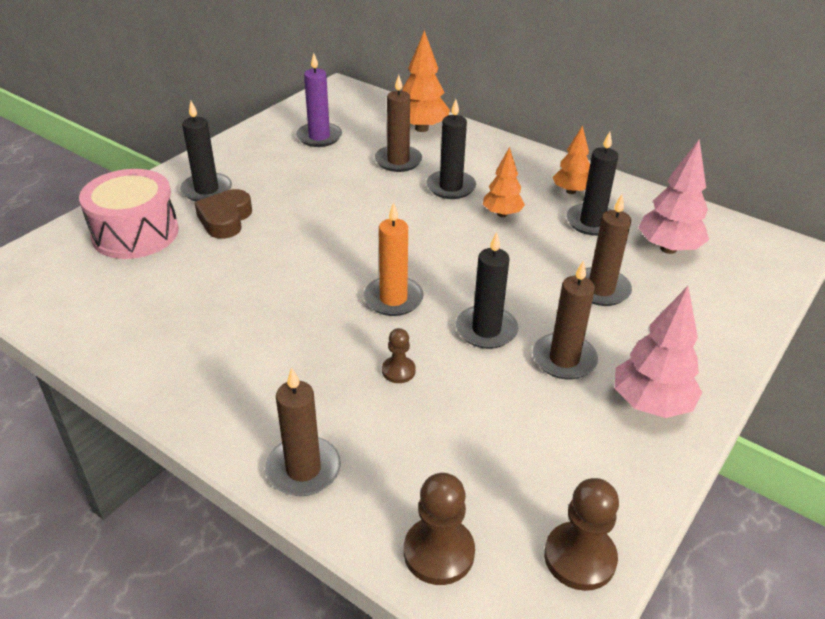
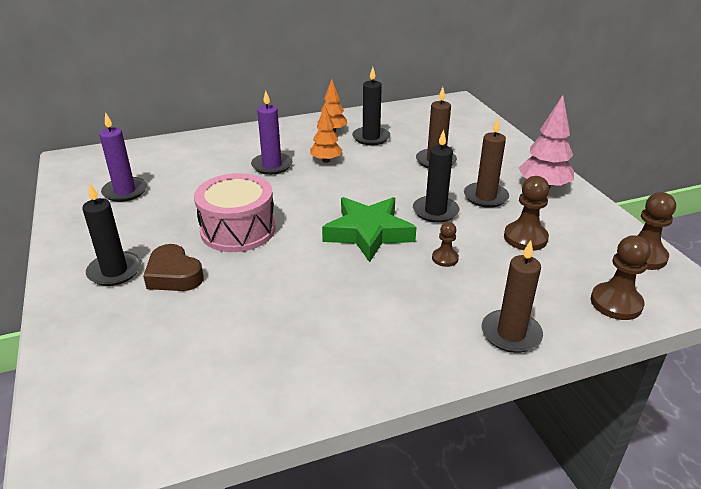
camera: 55 degrees left, 5 degrees down
pink drum [79,169,179,259] -> pink drum moved to [194,173,276,252]
orange candle [364,202,423,316] -> green star [322,197,417,262]
brown candle [375,75,422,172] -> none
orange tree [402,30,450,132] -> none
black candle [426,99,476,199] -> purple candle [251,91,292,175]
pink tree [638,140,709,254] -> none
none -> brown pawn [504,176,550,251]

